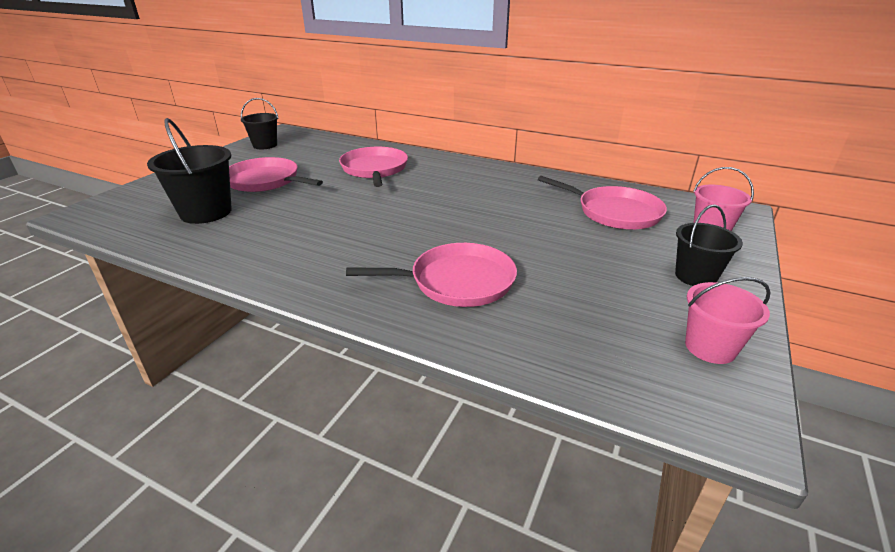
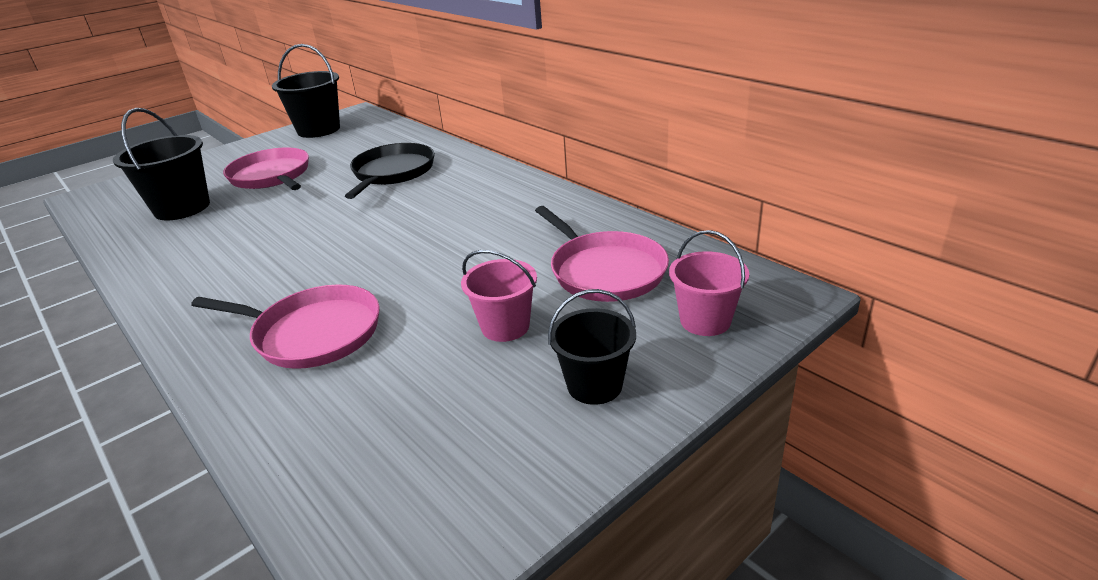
camera: 25 degrees right, 0 degrees up
black bucket [241,98,279,149] -> black bucket [272,44,340,138], size x1.55
pink pan [339,147,408,187] -> black pan [345,143,435,199]
pink bucket [685,277,771,364] -> pink bucket moved to [461,250,537,342]

